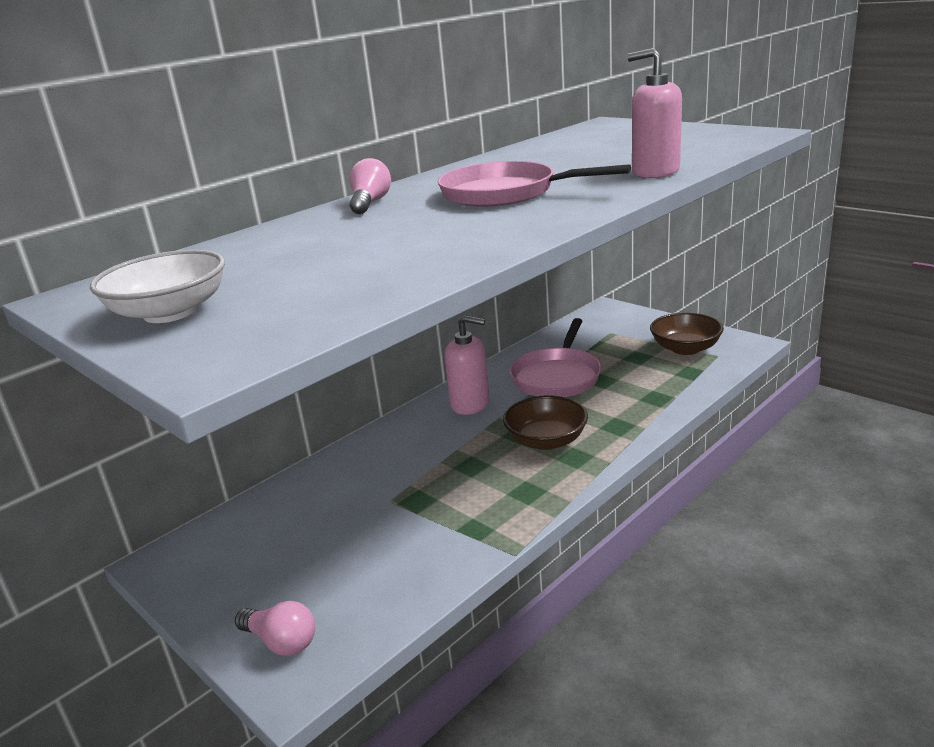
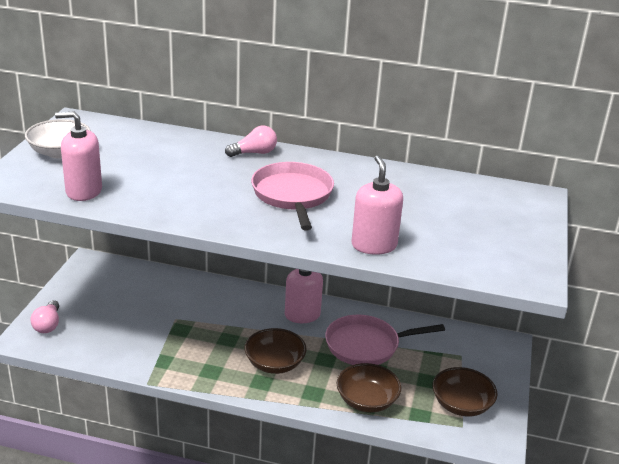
camera: 55 degrees right, 5 degrees up
none -> pink soap dispenser [55,112,102,201]
none -> brown bowl [337,363,401,412]

